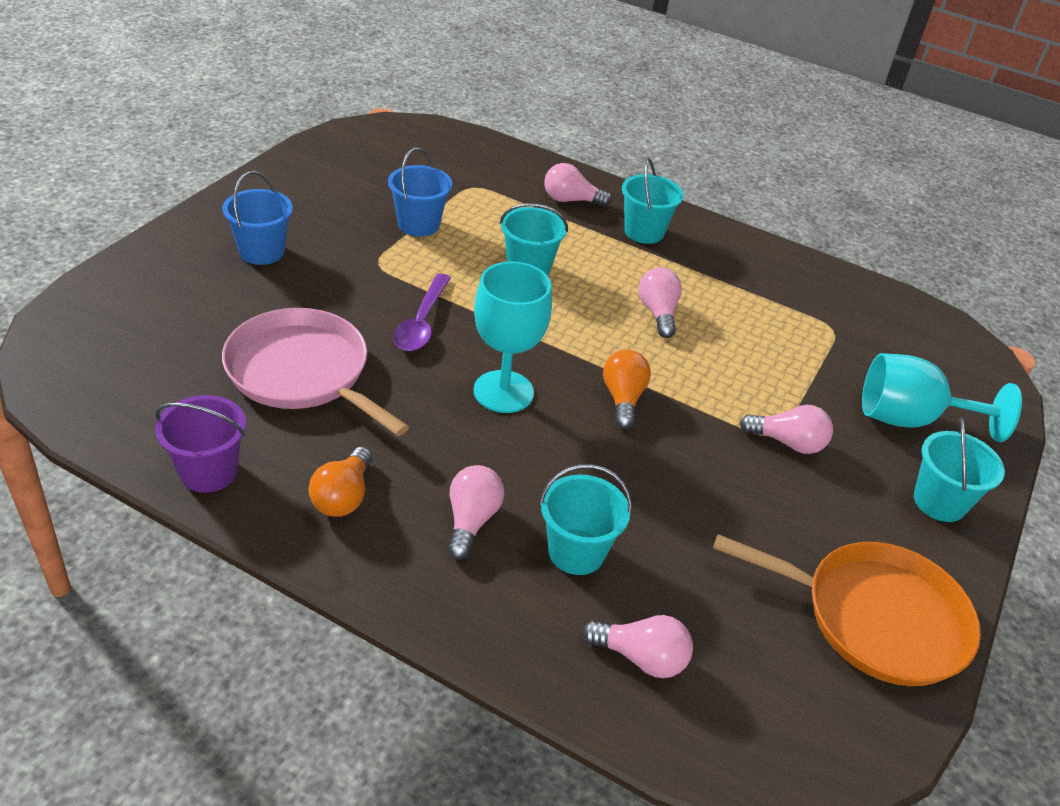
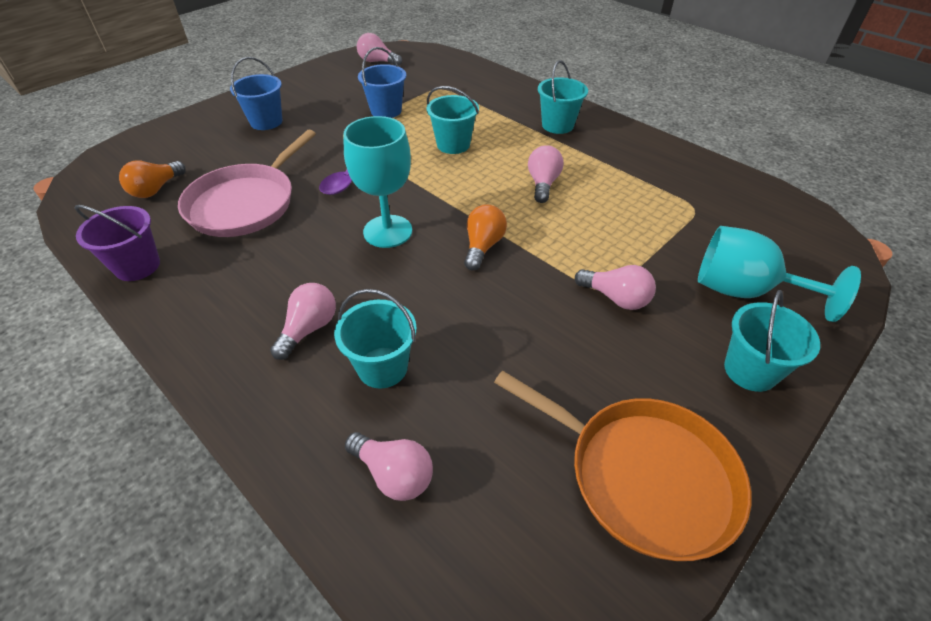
camera: 20 degrees right, 5 degrees up
pink pan [222,308,409,436] -> pink pan turned 120 degrees counterclockwise [178,130,316,237]
orange light bulb [308,447,372,517] -> orange light bulb moved to [119,160,186,198]
pink light bulb [544,163,612,207] -> pink light bulb moved to [357,33,402,66]

